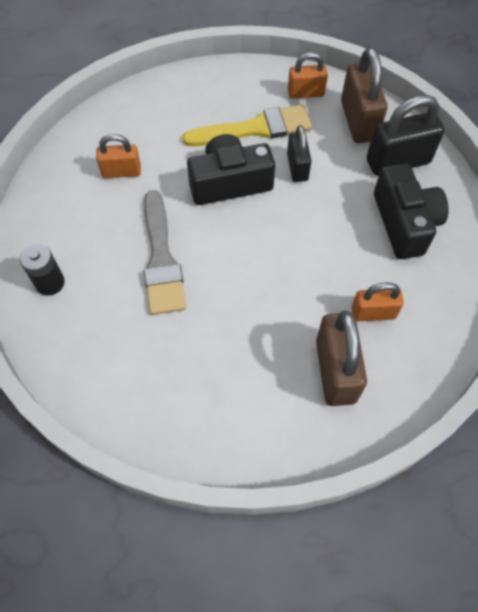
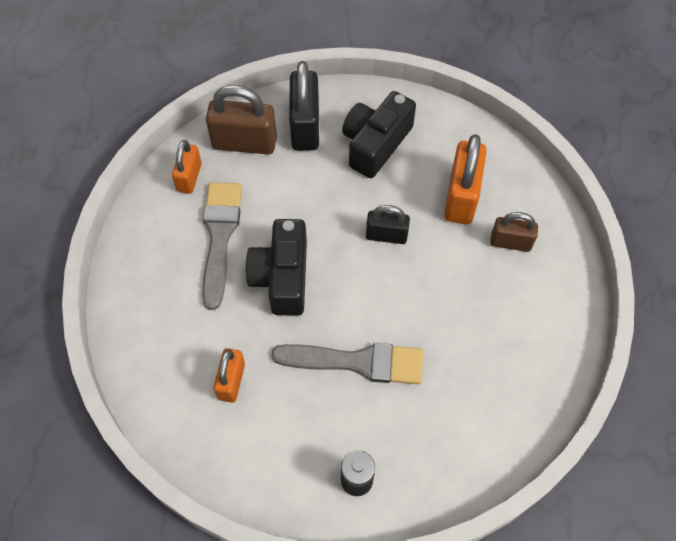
camera: 75 degrees left, 0 degrees up
yellow brush [182,105,312,146] -> grey brush [202,182,242,310]
black padlock [287,125,311,182] -> black padlock moved to [366,205,410,244]
brown padlock [316,310,367,406] -> brown padlock [490,212,538,252], size x0.61
orange padlock [352,283,404,321] -> orange padlock [444,134,487,224], size x1.63
black camera [374,164,449,259] -> black camera turned 60 degrees counterclockwise [342,91,416,178]

